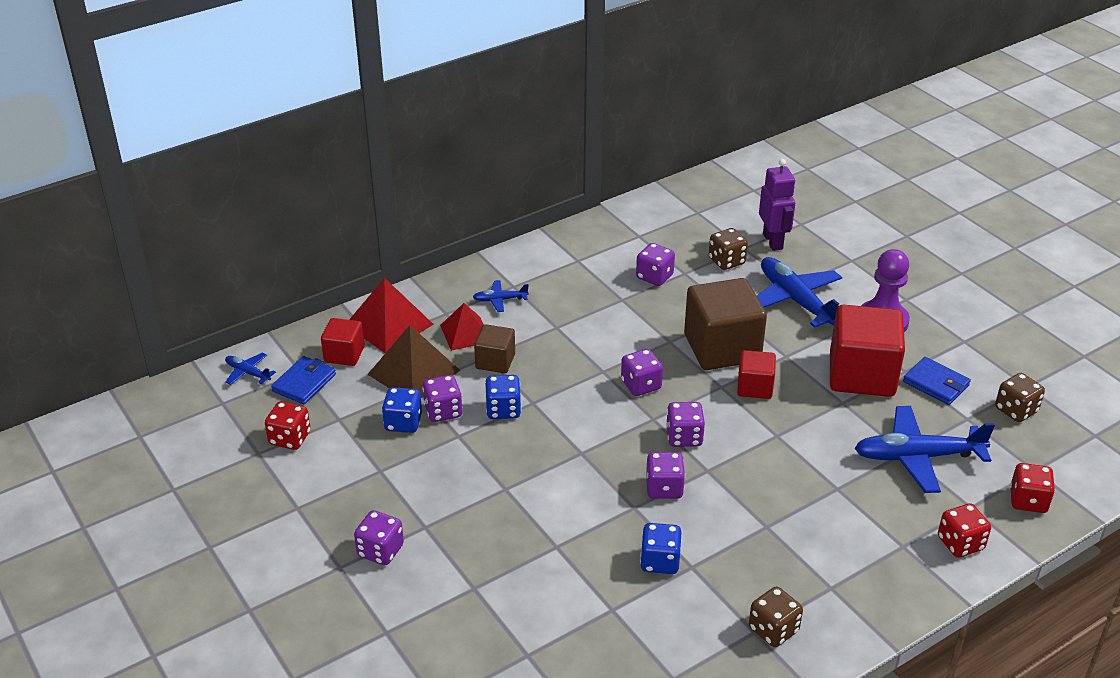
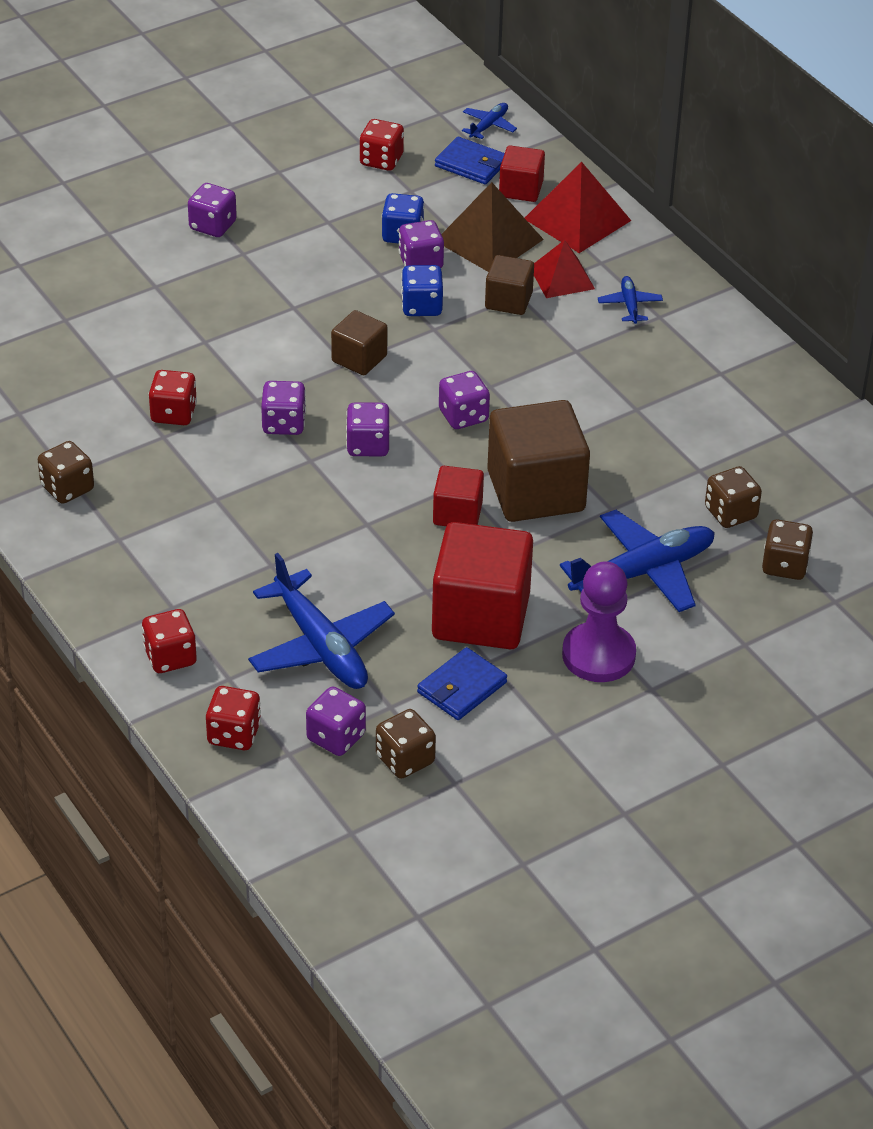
camera: 90 degrees right, 5 degrees up
purple dice [636,243,675,286] -> purple dice moved to [306,687,366,756]
blue dice [640,523,681,574] -> red dice [148,370,197,425]
purple robot [759,159,795,251] -> brown dice [762,519,813,580]
blue plane [854,406,995,493] -> blue plane turned 150 degrees clockwise [248,553,395,689]
none -> brown cube [331,310,388,375]

